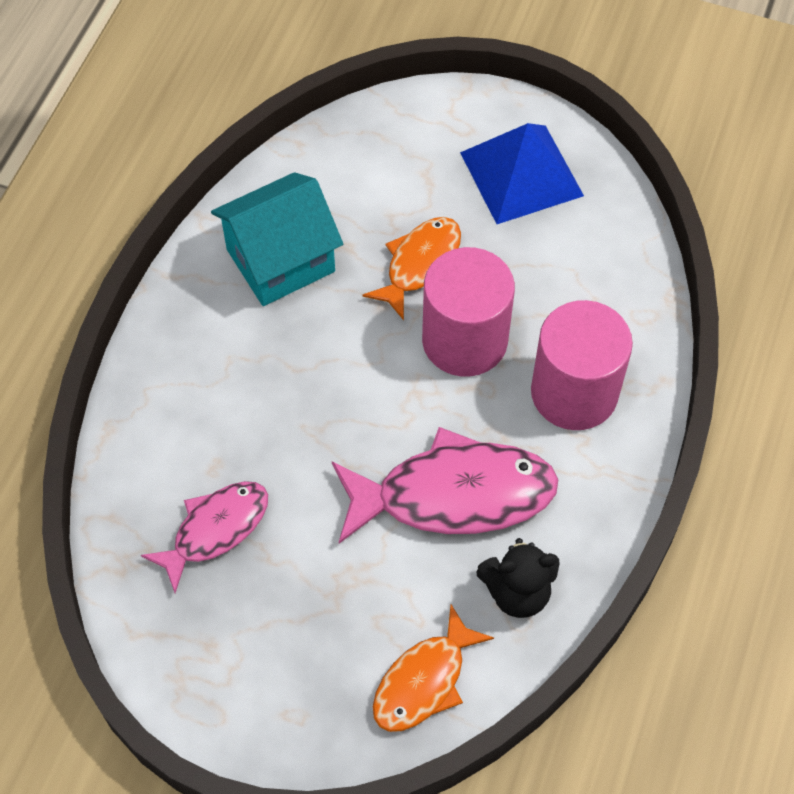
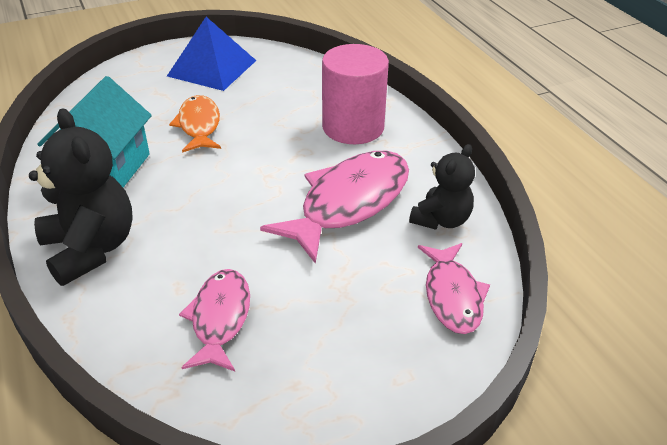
camera: 45 degrees left, 20 degrees down
orange fish [373,605,494,732] -> pink fish [418,243,490,334]
pink cylinder [422,247,515,377] -> none
none -> black teddy bear [29,108,133,286]

